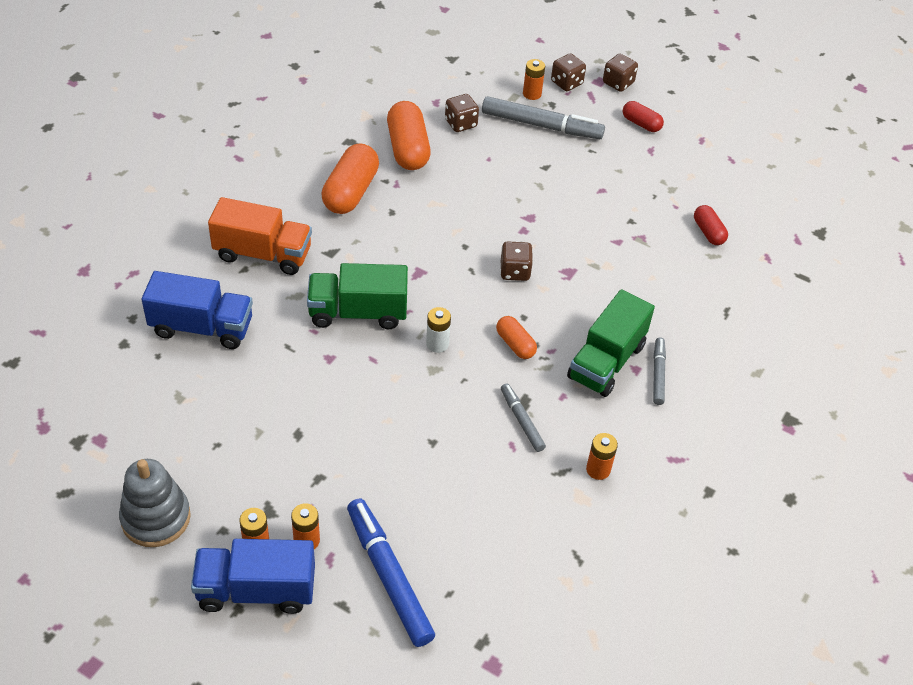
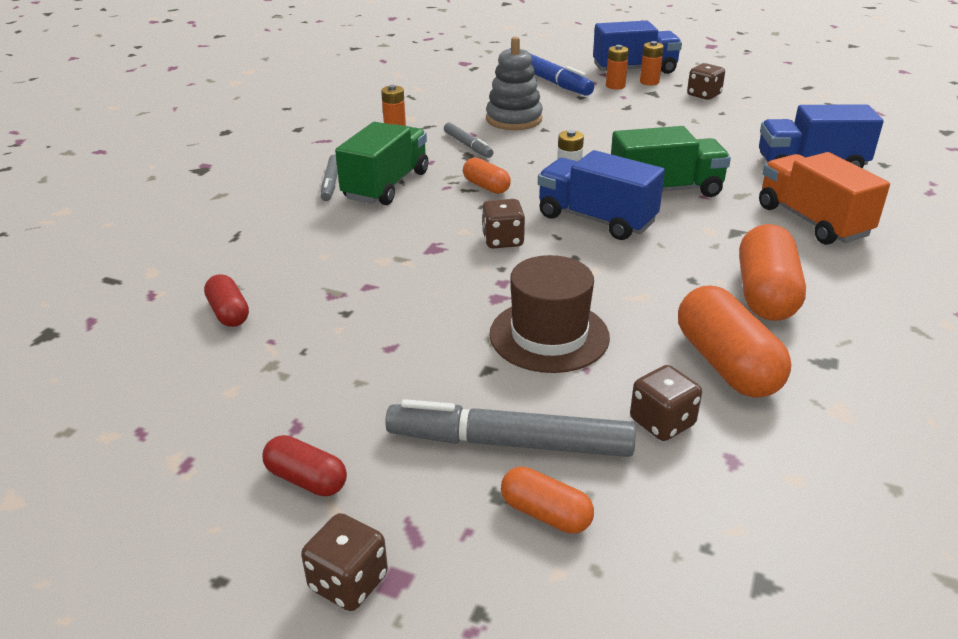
camera: 175 degrees right, 15 degrees down
grey stacking toy [119,459,191,547] -> grey stacking toy moved to [486,37,543,130]
orange truck [208,197,312,275] -> orange truck turned 60 degrees clockwise [759,152,890,245]
orange battery [523,59,545,100] -> orange capsule [501,466,594,534]
brown dice [551,53,586,91] -> brown dice moved to [687,63,725,100]
none -> brown hat [489,255,610,373]
none -> blue truck [538,150,665,240]

